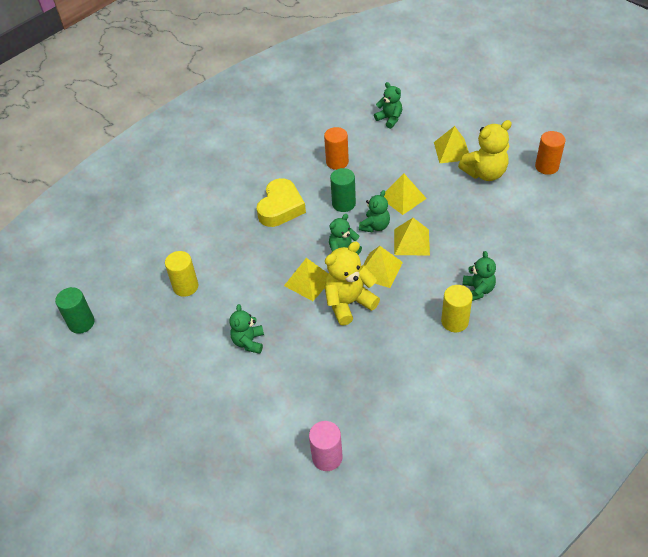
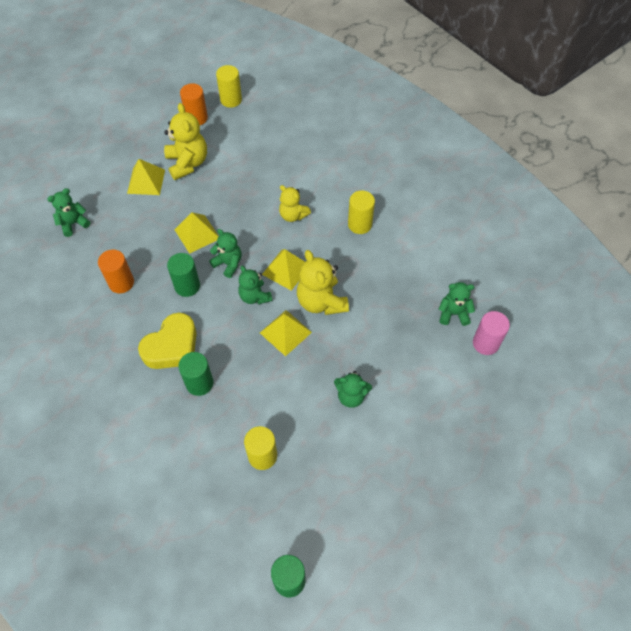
camera: 85 degrees left, 10 degrees up
yellow heart [256,178,306,227] -> yellow heart turned 105 degrees clockwise [138,313,197,369]
yellow pyramid [394,218,430,255] -> none
green teddy bear [463,251,496,301] -> green teddy bear moved to [439,282,475,326]
none -> green cylinder [178,352,213,396]
none -> yellow cylinder [216,65,242,108]
none -> yellow teddy bear [279,185,311,222]

